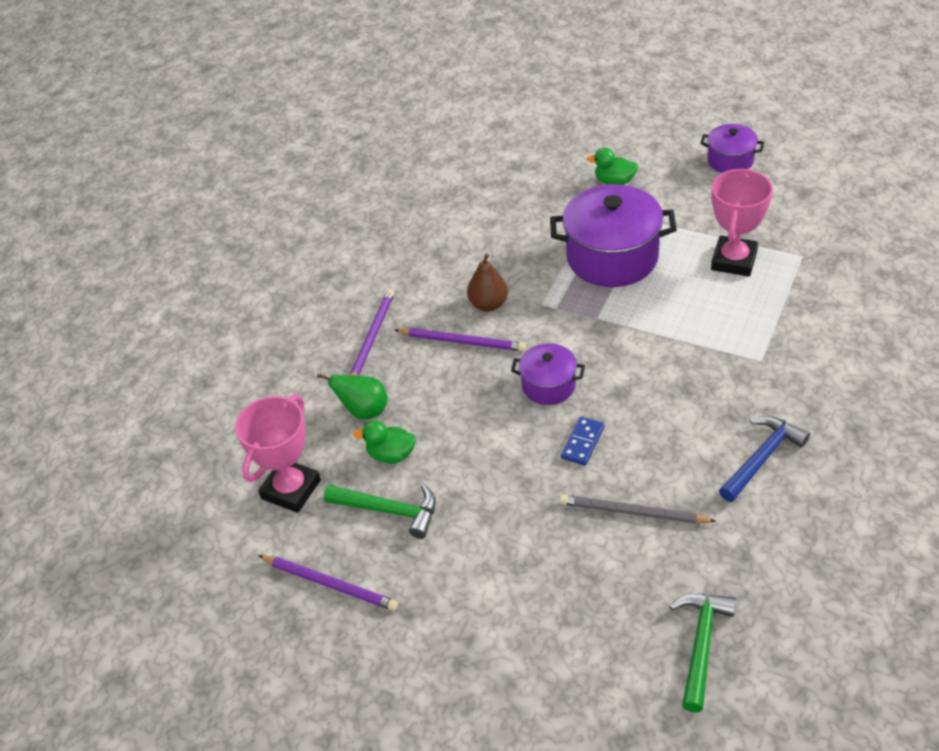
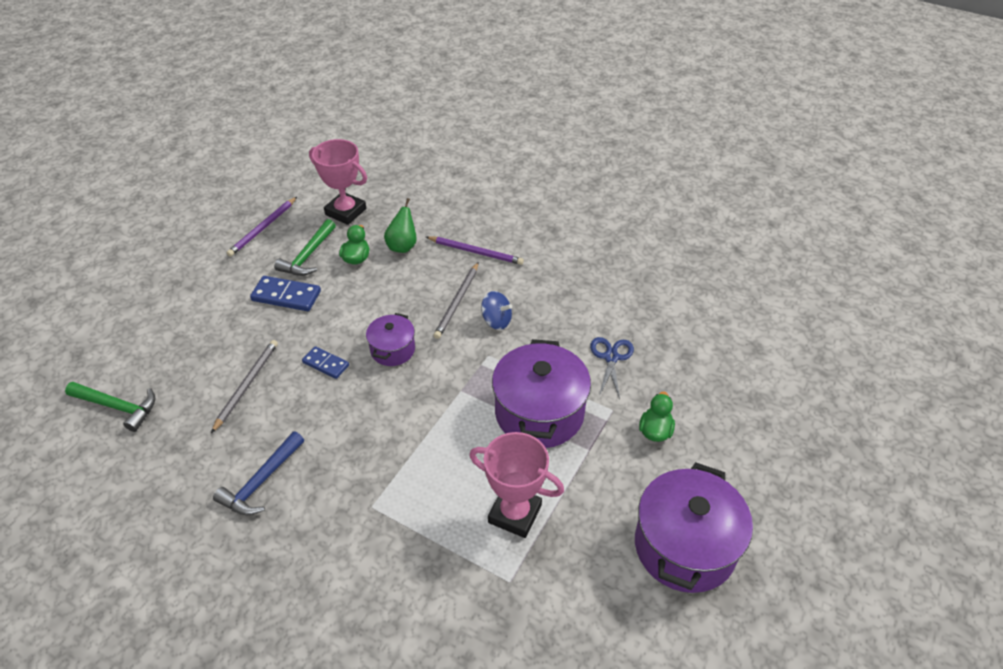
camera: 90 degrees right, 0 degrees up
purple pencil [395,328,526,351] -> grey pencil [434,263,478,339]
brown pear [467,254,508,312] -> blue spinning top [481,291,512,330]
purple pot [700,124,765,173] -> purple pot [635,462,753,593], size x1.86
blue hammer [719,416,810,502] -> blue hammer turned 75 degrees clockwise [213,431,304,515]
none -> blue domino [250,276,321,311]
none -> blue scissors [590,337,634,399]

